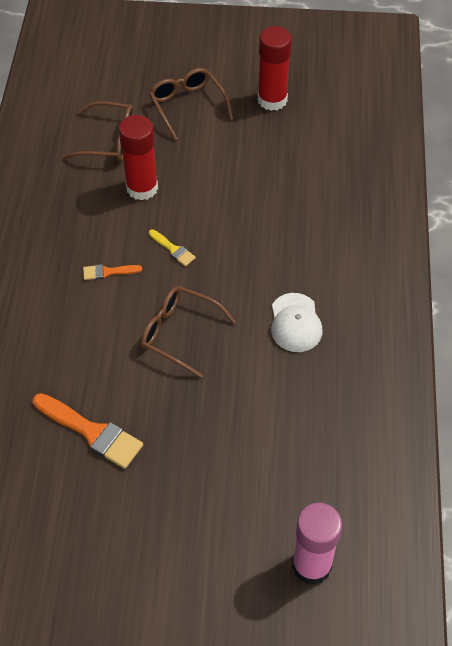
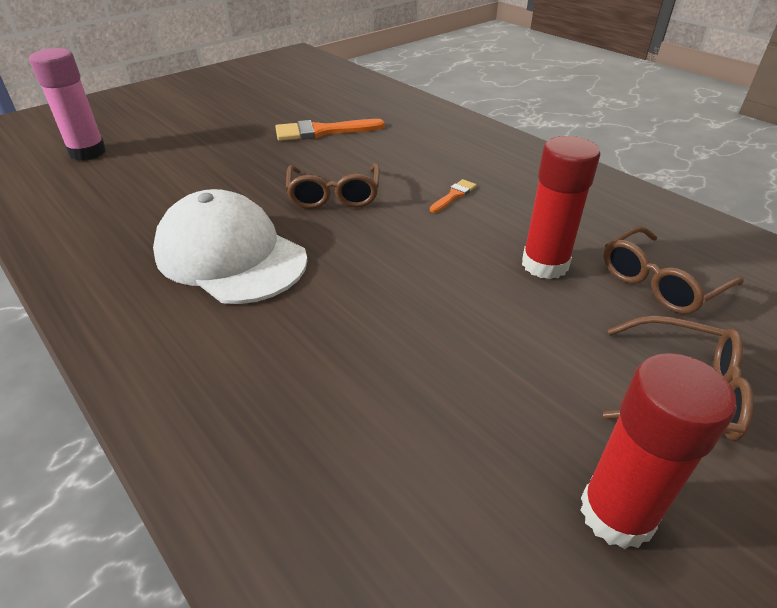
camera: 135 degrees right, 15 degrees down
brown glasses [141,286,236,378] -> brown glasses turned 105 degrees clockwise [286,163,380,209]
yellow brush [149,229,196,266] -> none
white cap [271,293,322,352] -> white cap [153,189,308,304], size x1.84

